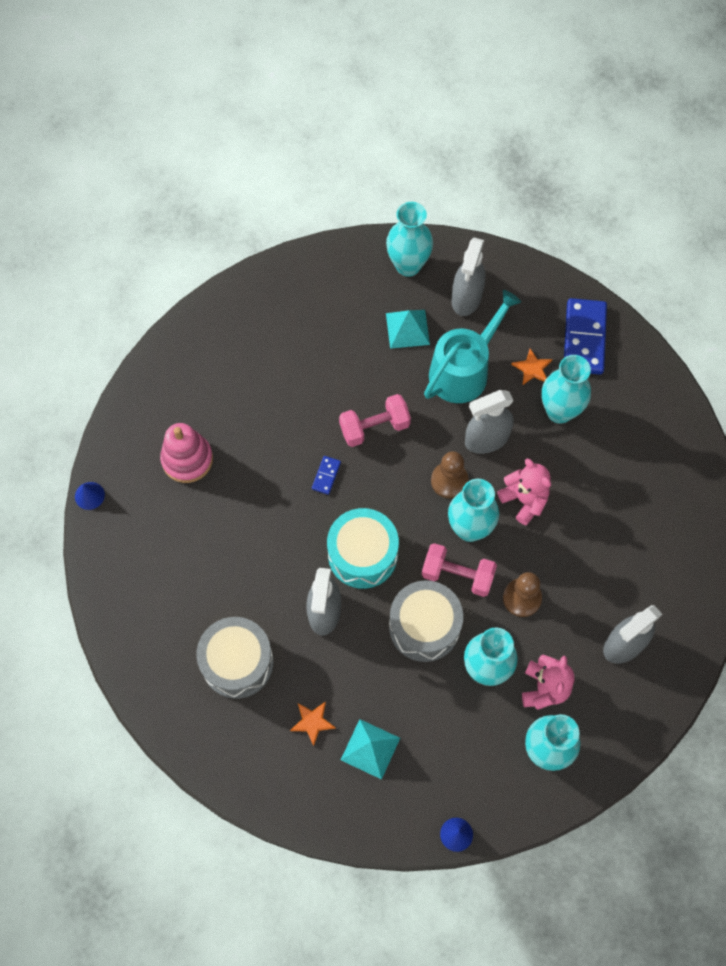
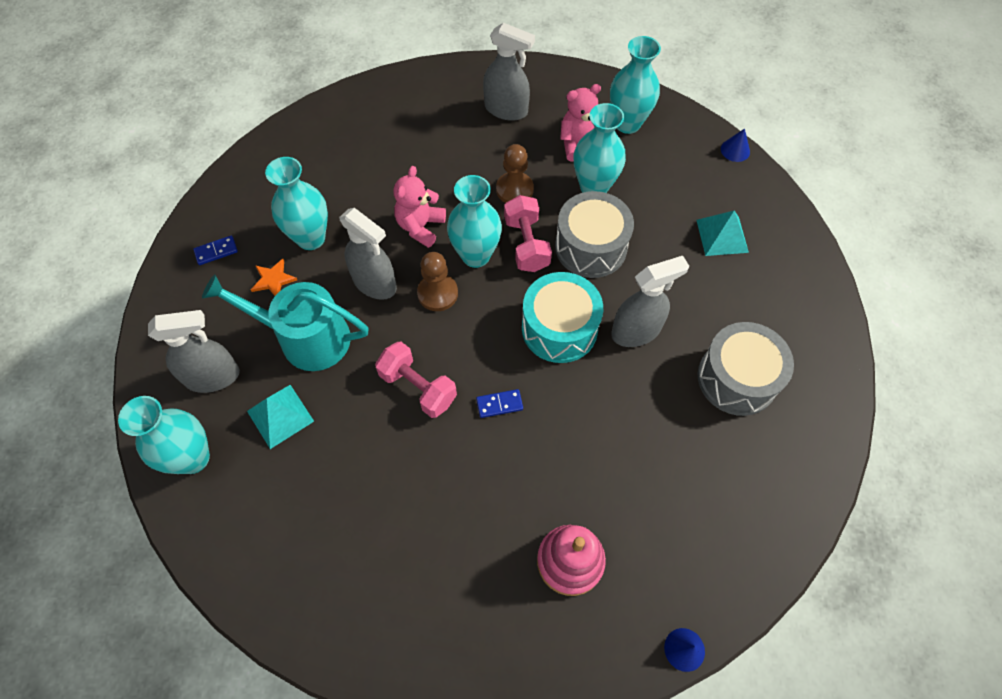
camera: 120 degrees left, 5 degrees down
orange star [290,702,336,746] -> none
blue domino [564,298,607,375] -> blue domino [193,236,238,265], size x0.45

